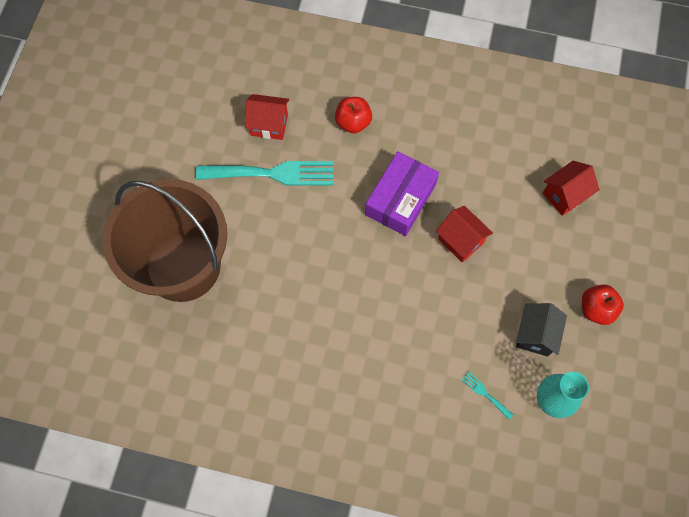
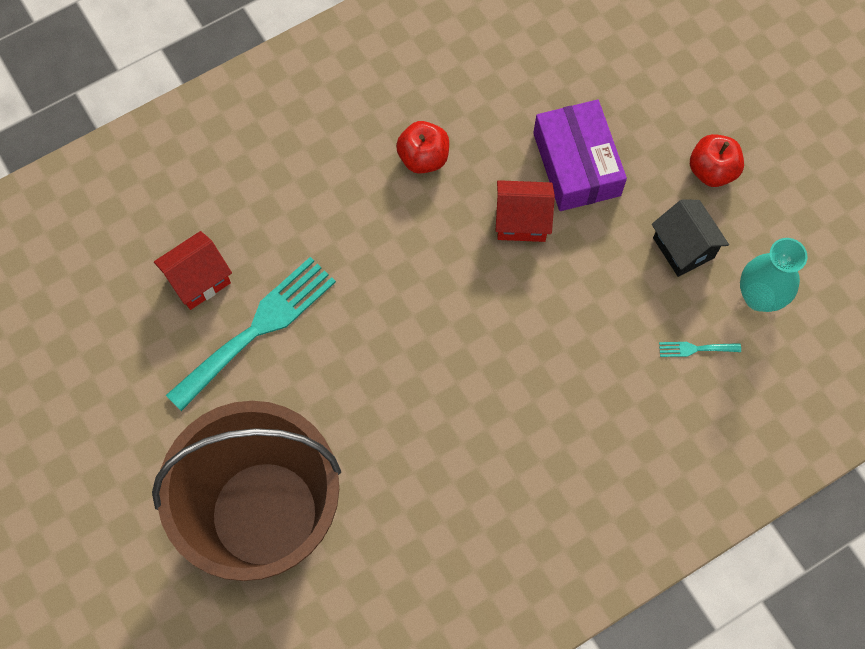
camera: 45 degrees left, 0 degrees up
red apple [335,97,372,134] -> red apple moved to [396,121,449,174]
purple box [365,151,439,236] -> purple box moved to [533,99,627,211]
red house [543,161,600,216] -> none

